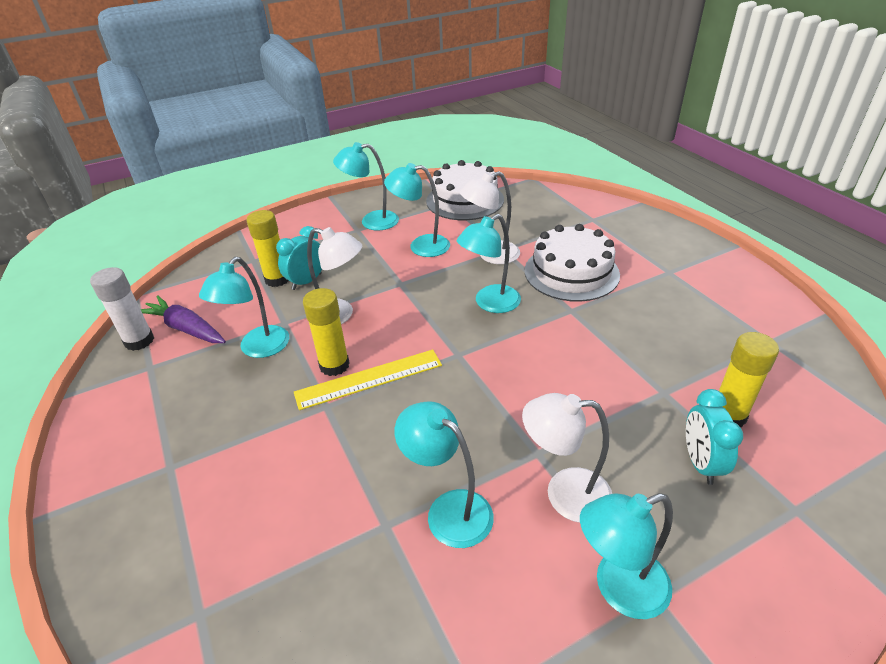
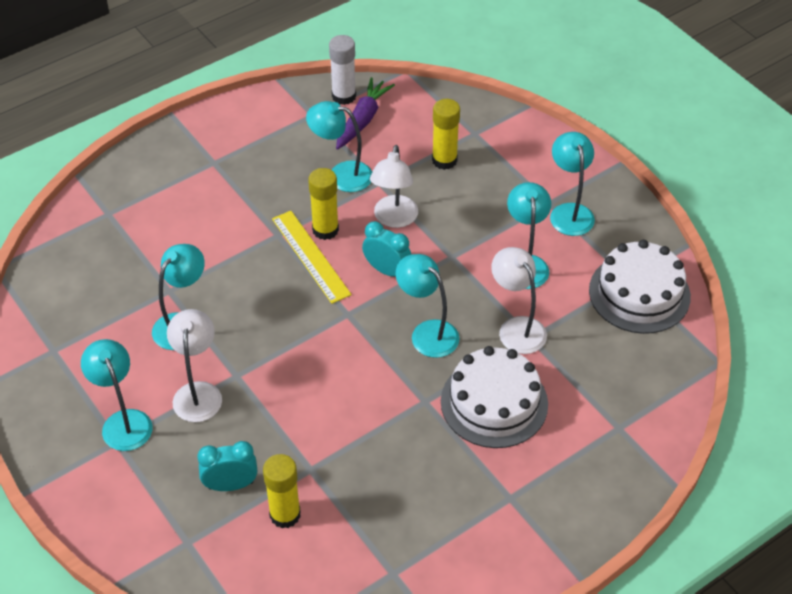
camera: 80 degrees right, 10 degrees up
turquoise clock [276,226,322,290] -> turquoise clock moved to [362,221,411,277]

